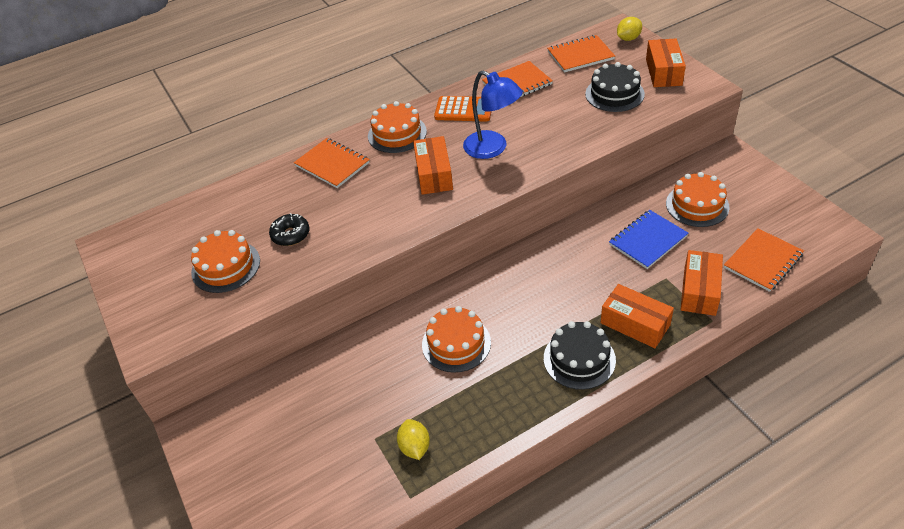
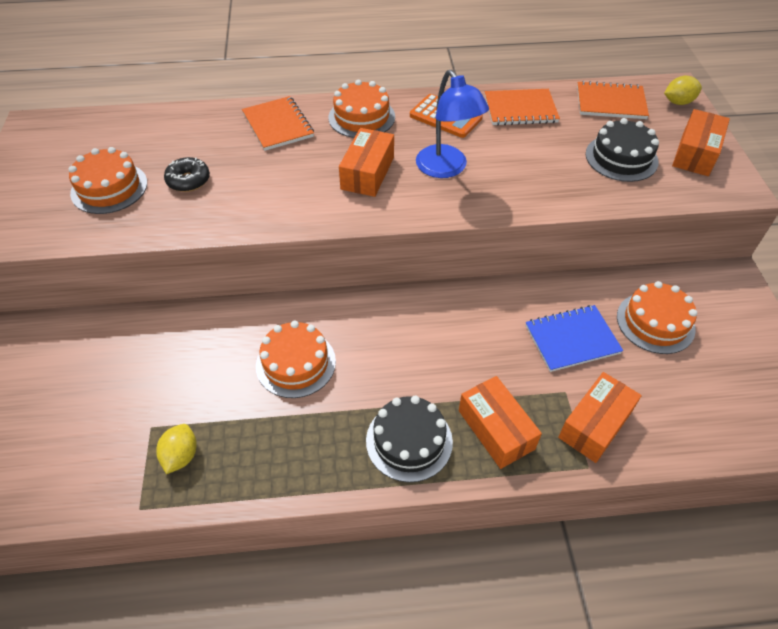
camera: 20 degrees right, 5 degrees up
orange notebook [724,228,804,292] -> none

